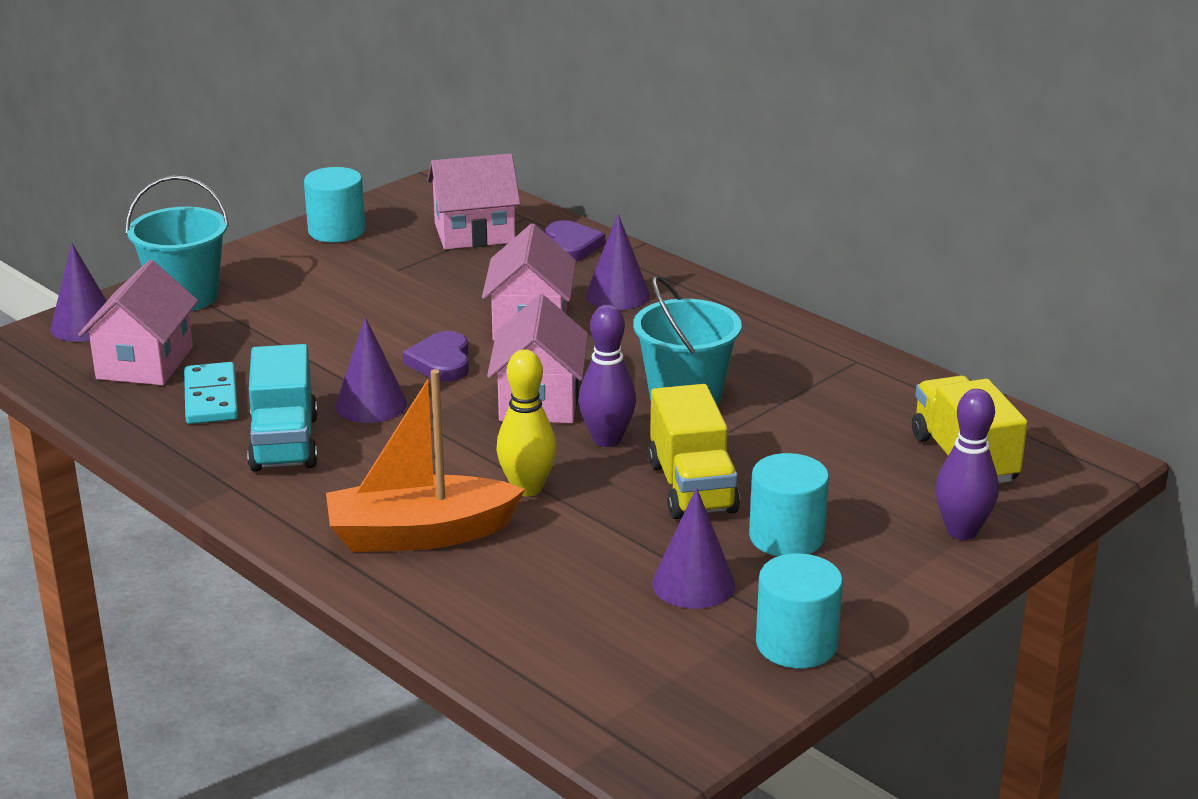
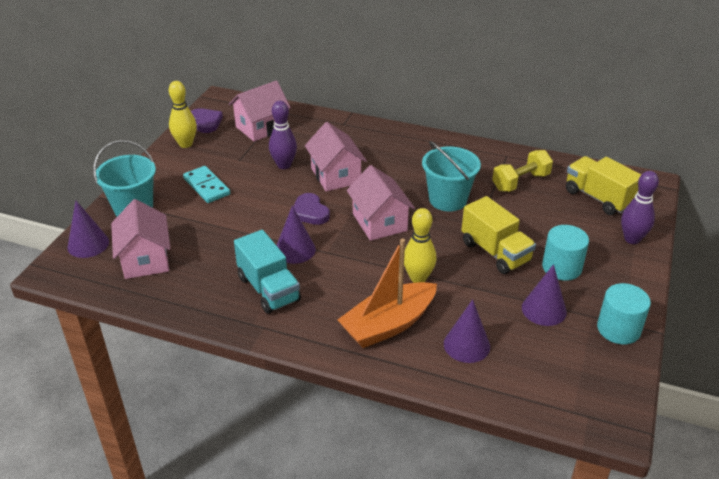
camera: 25 degrees left, 10 degrees up
turquoise domino [184,362,238,424] -> turquoise domino moved to [183,166,230,203]
turquoise cylinder [304,167,365,243] -> yellow bowling pin [169,81,197,148]
purple heart [545,220,605,261] -> purple heart moved to [191,108,223,133]
purple bowling pin [579,305,636,447] -> purple bowling pin moved to [269,101,297,169]
purple cone [585,214,650,310] -> purple cone moved to [444,299,490,363]
none -> yellow dumbbell [492,150,553,192]

